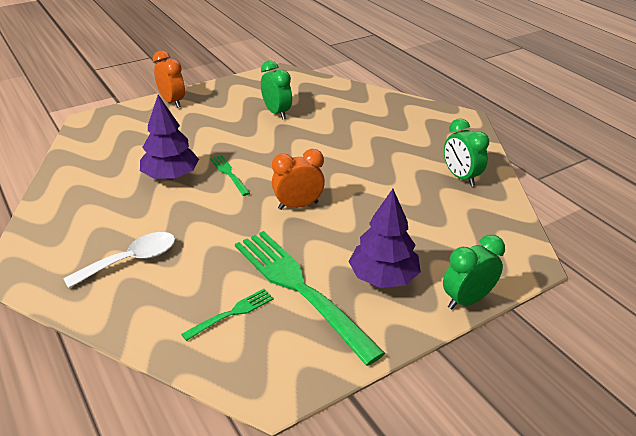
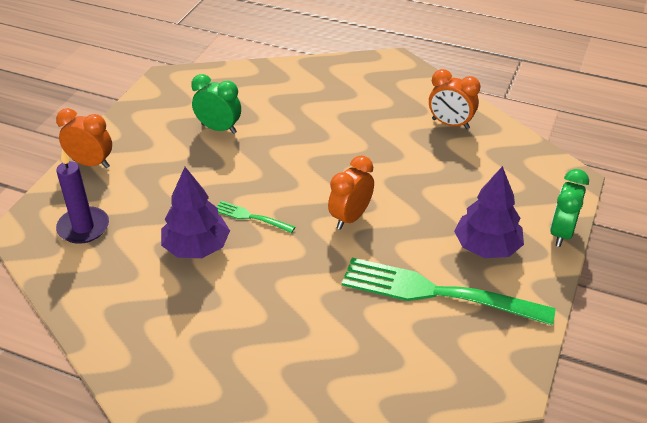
camera: 35 degrees left, 5 degrees up
white spoon [63,232,175,288] -> none
green fork [181,289,274,341] -> none
green clock [444,118,489,186] -> orange clock [429,69,480,129]
none -> purple candle [56,149,109,244]

